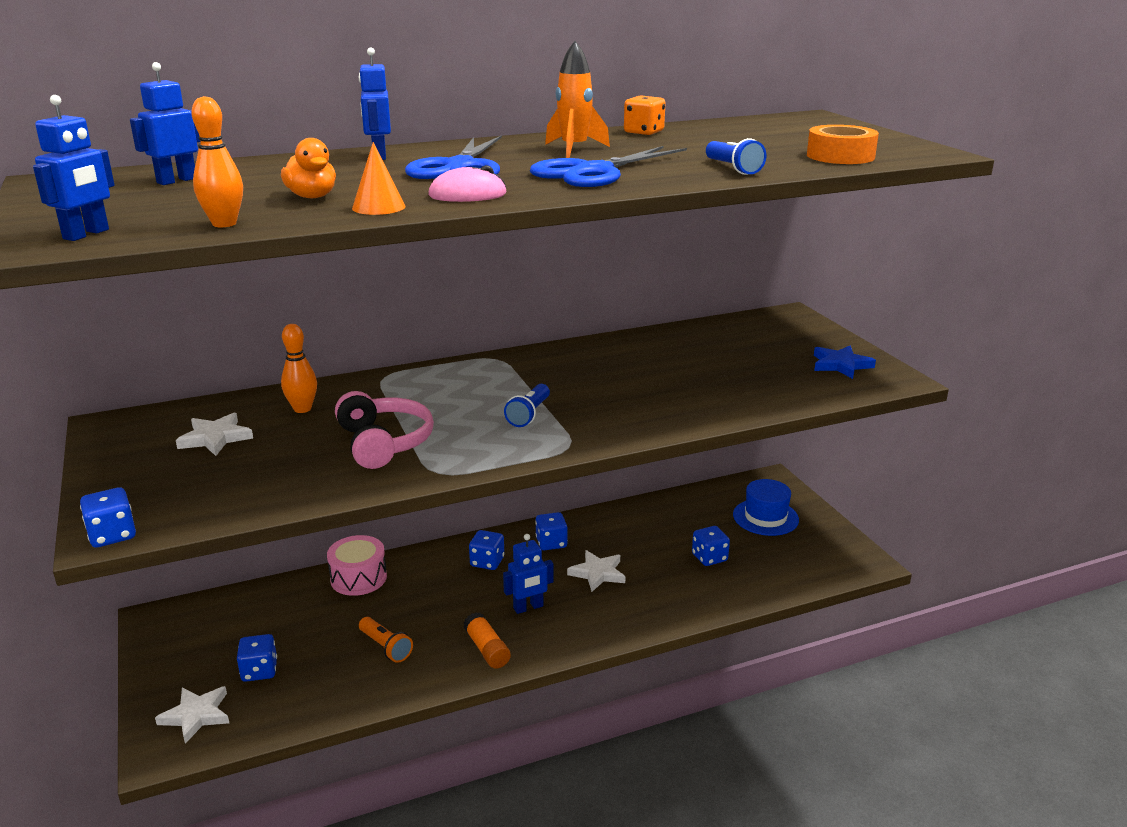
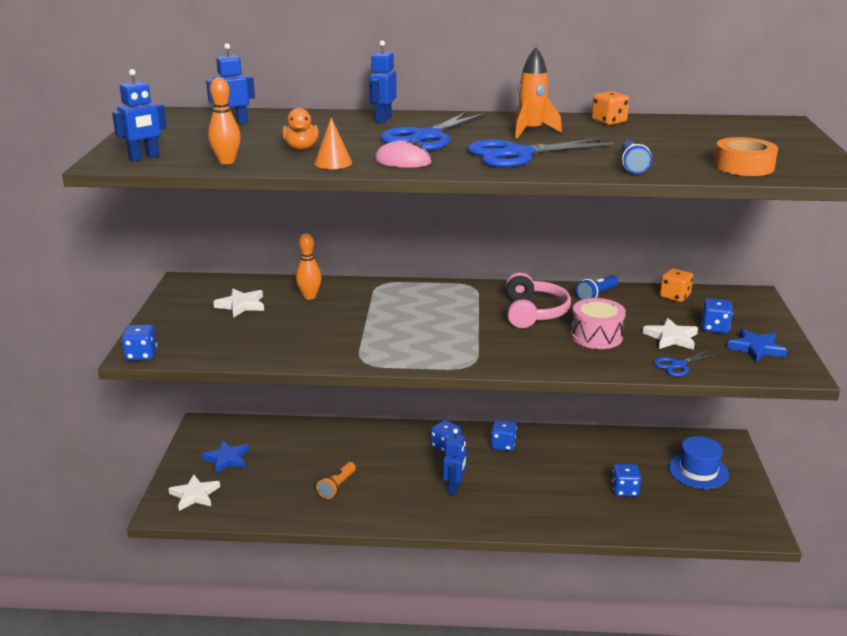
camera: 25 degrees right, 0 degrees up
blue dice [237,634,277,682] -> blue dice moved to [702,298,733,333]
pink drum [327,535,387,596] -> pink drum moved to [571,298,626,349]
pink headphones [335,391,434,469] -> pink headphones moved to [505,272,571,328]
orange flashlight [359,617,413,663] -> orange flashlight turned 45 degrees clockwise [316,462,356,499]
orange glue stick [463,612,511,669] -> none
blue robot [503,534,554,614] -> blue robot turned 75 degrees counterclockwise [443,428,467,496]
blue flashlight [504,384,550,427] -> blue flashlight moved to [576,275,619,300]
white star [567,550,625,592] -> white star moved to [643,318,698,350]
none -> blue star [201,440,249,474]
none -> blue scissors [654,349,719,377]
none -> orange dice [660,268,693,302]

